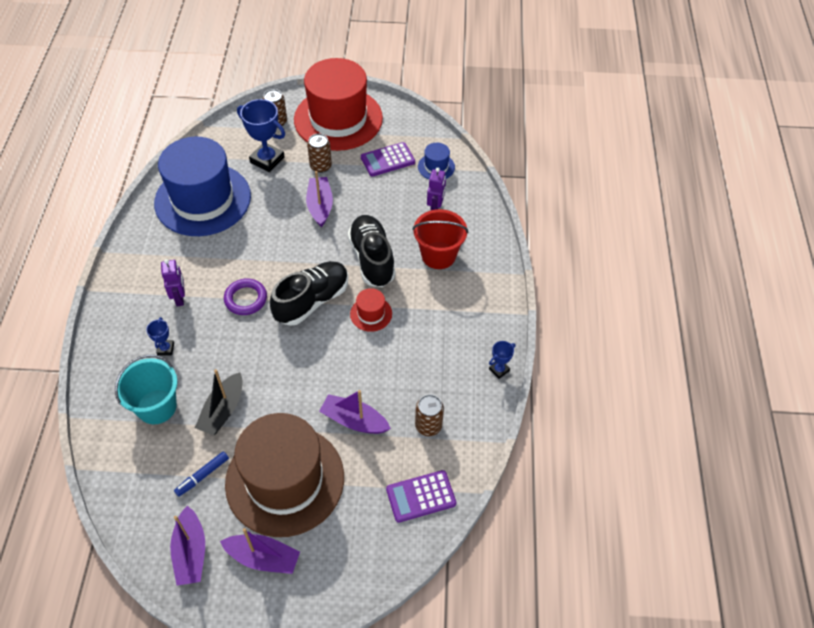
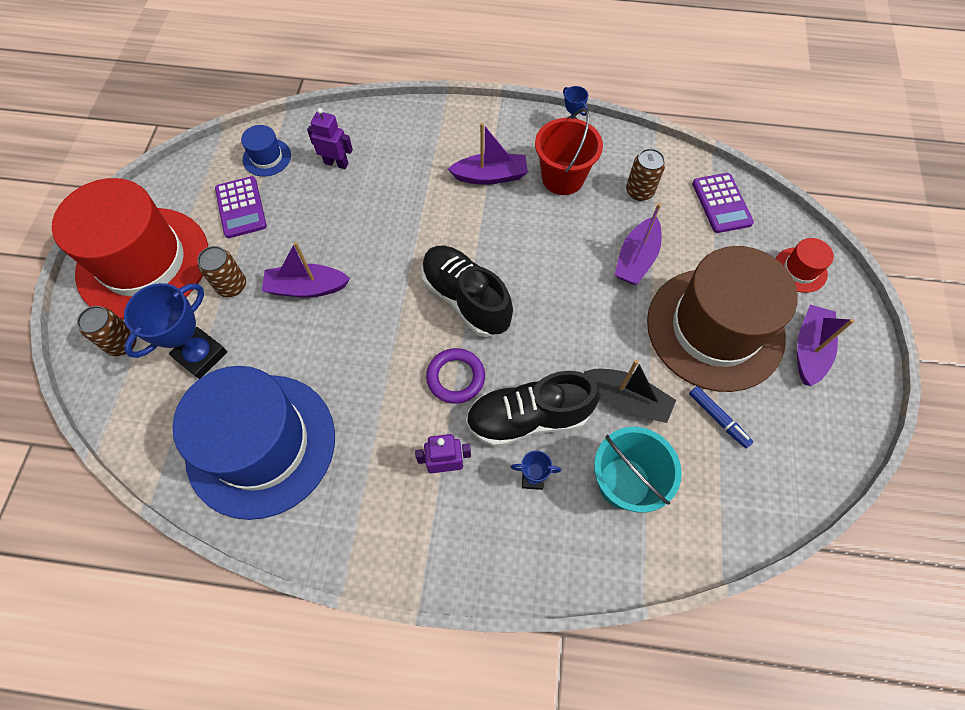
camera: 85 degrees left, 10 degrees up
purple boat [170,506,205,585] -> purple boat moved to [448,123,528,185]
black shoe [348,215,396,287] -> black shoe moved to [466,371,600,447]
red hat [350,288,392,332] -> red hat moved to [775,238,834,293]
red bucket [412,209,468,269] -> red bucket moved to [535,108,603,195]

